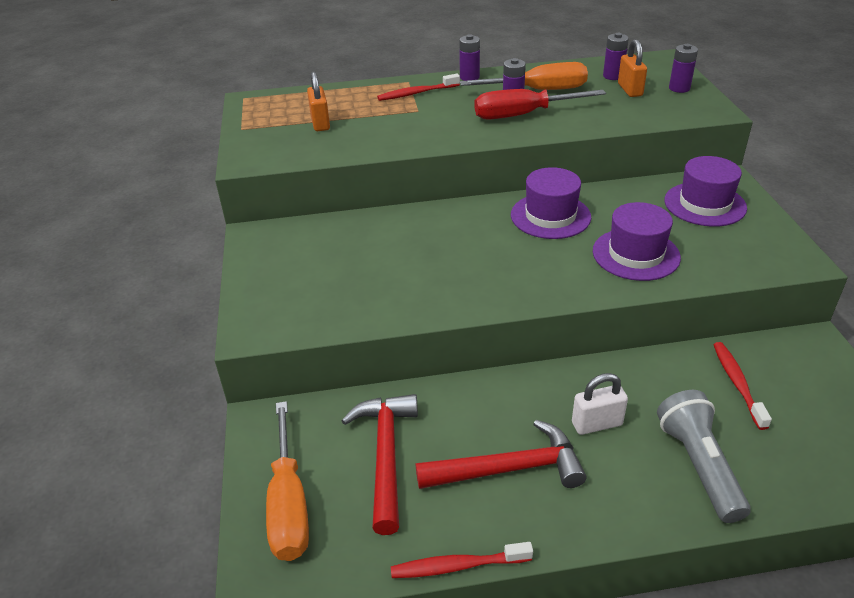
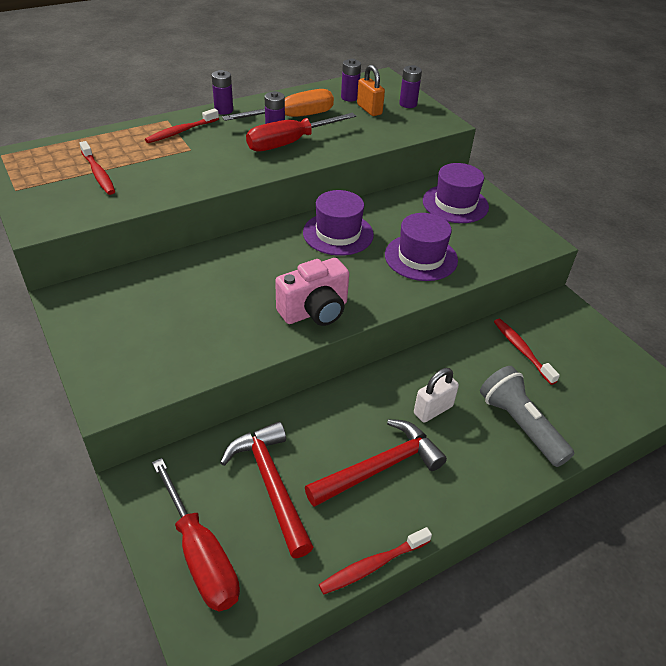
camera: 25 degrees left, 5 degrees up
orange screwdriver [266,401,309,561] -> red screwdriver [152,458,240,612]
orange padlock [307,72,330,131] -> red toothbrush [79,141,115,195]
none -> pink camera [275,258,349,326]

